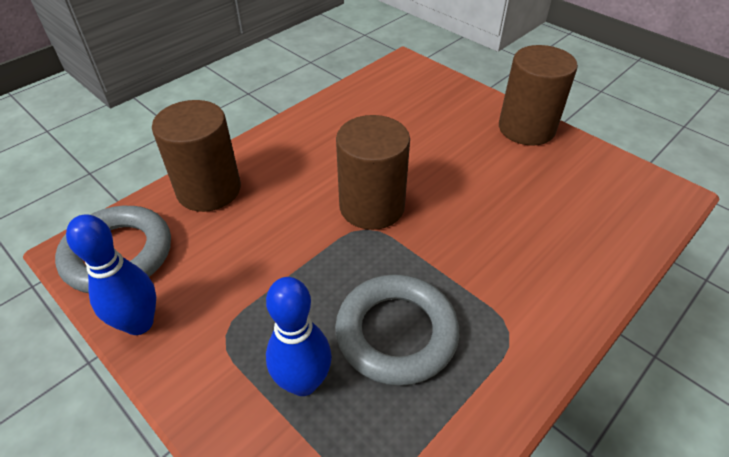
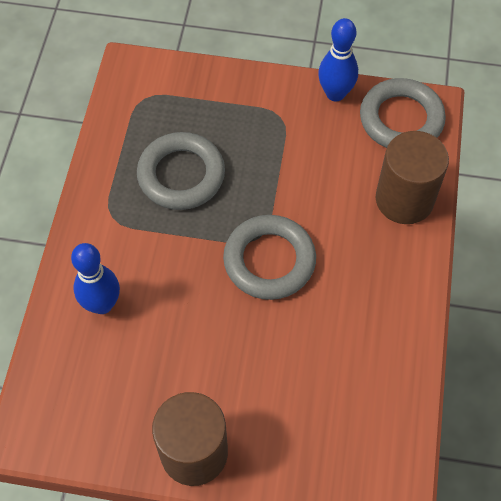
camera: 145 degrees right, 15 degrees up
blue bowling pin [266,277,332,396] -> blue bowling pin moved to [71,243,120,314]
brown cylinder [336,115,410,230] -> grey ring [223,215,316,300]

